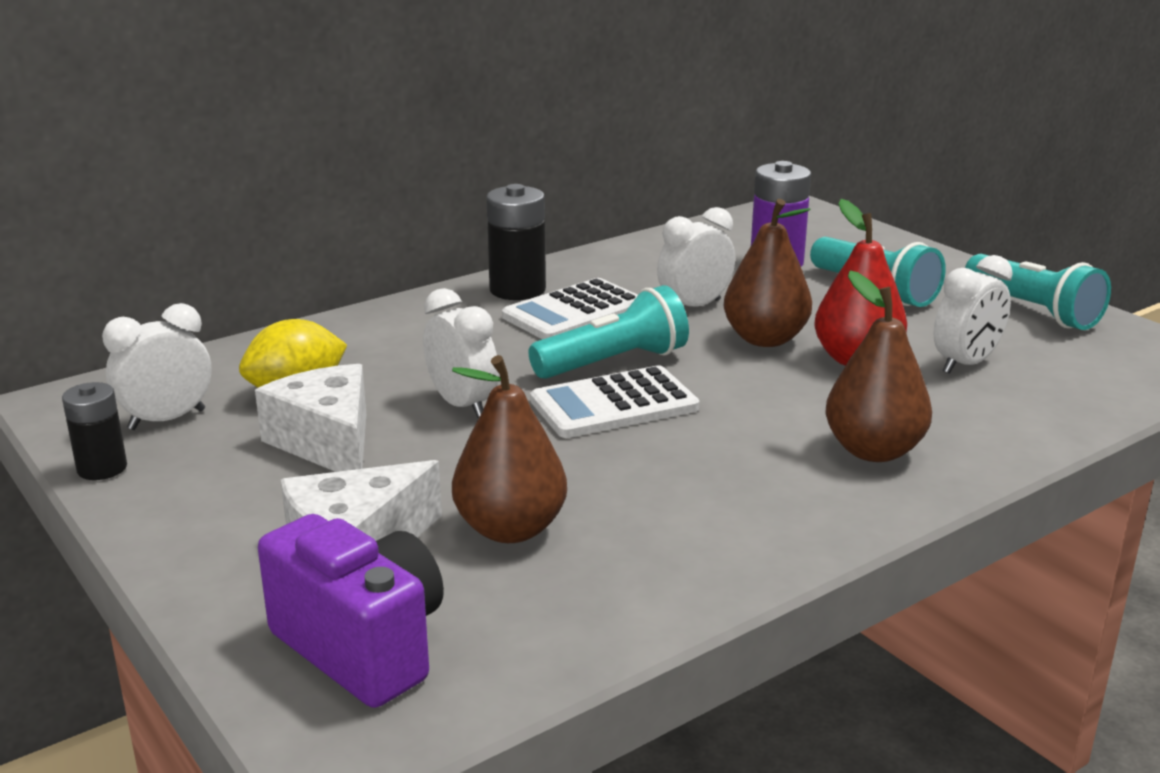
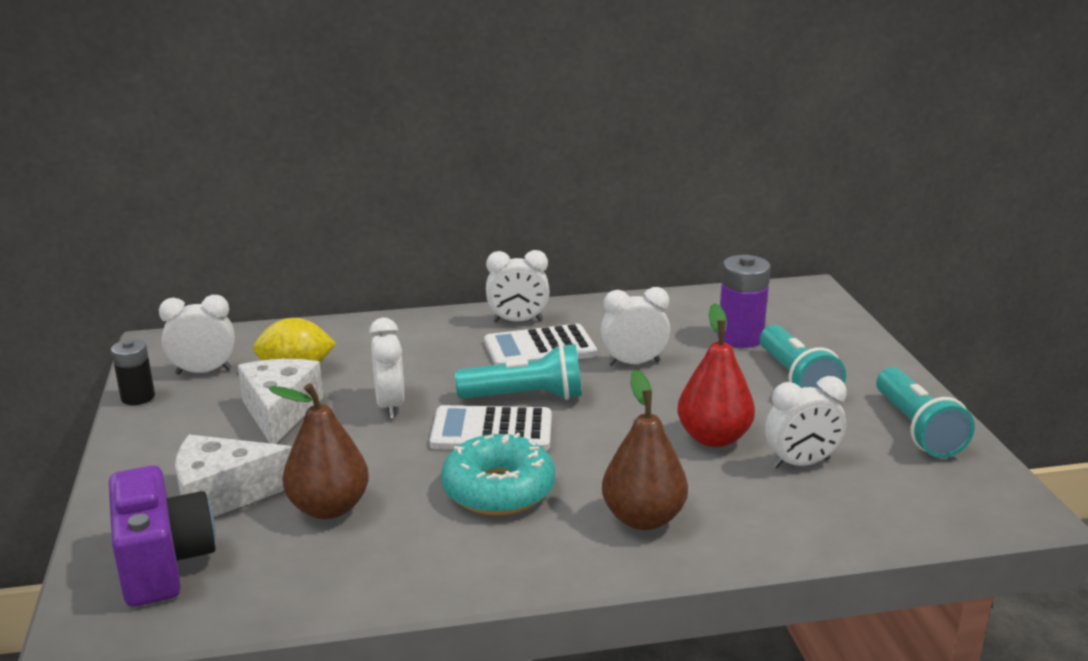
camera: 25 degrees right, 0 degrees up
black battery [486,184,546,300] -> white clock [486,250,550,323]
brown pear [724,199,812,347] -> none
none -> turquoise donut [441,433,555,515]

